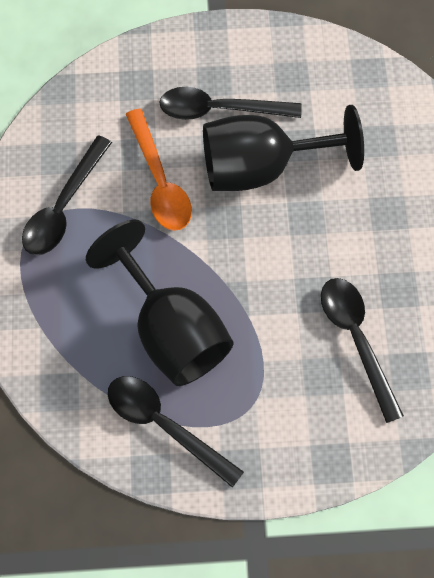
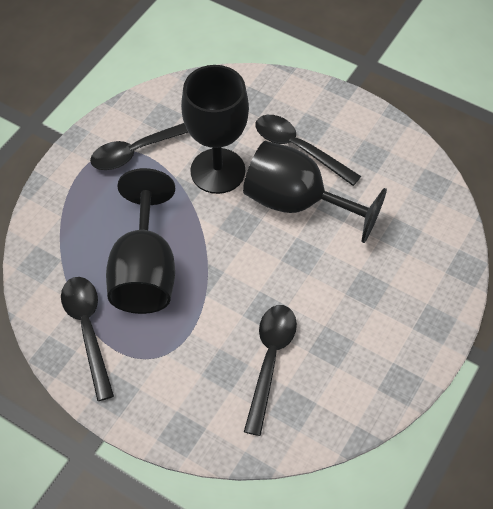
camera: 35 degrees right, 10 degrees down
orange spoon [126,109,192,231] -> black goblet [181,65,249,194]

